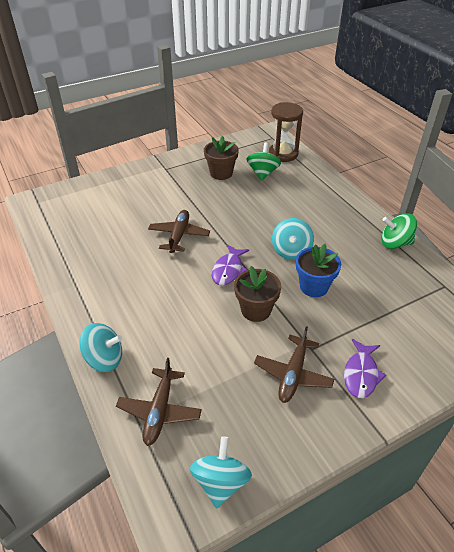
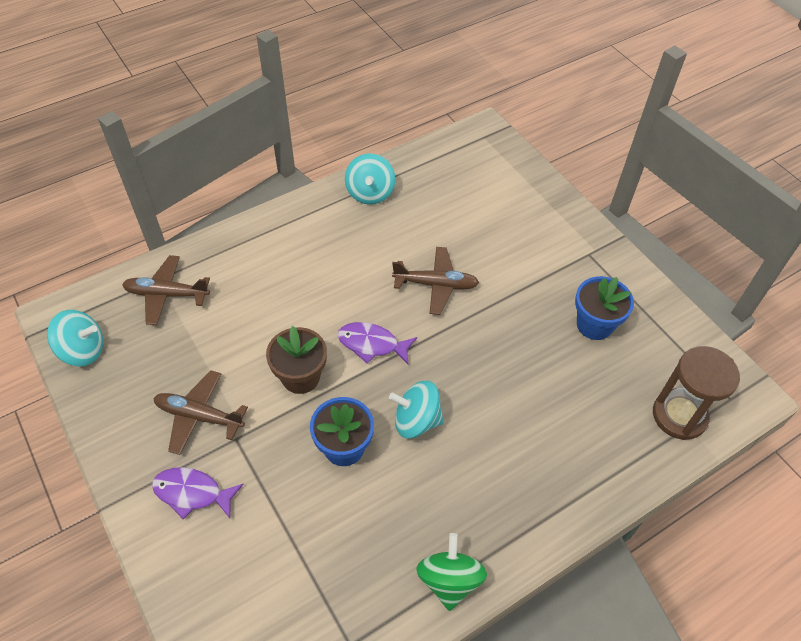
camera: 85 degrees right, 10 degrees up
turquoise spinning top [79,323,122,372] -> turquoise spinning top moved to [345,153,395,205]
brown flower pot [204,136,239,180] -> blue flower pot [575,276,634,340]
green spinning top [246,142,281,181] -> none

